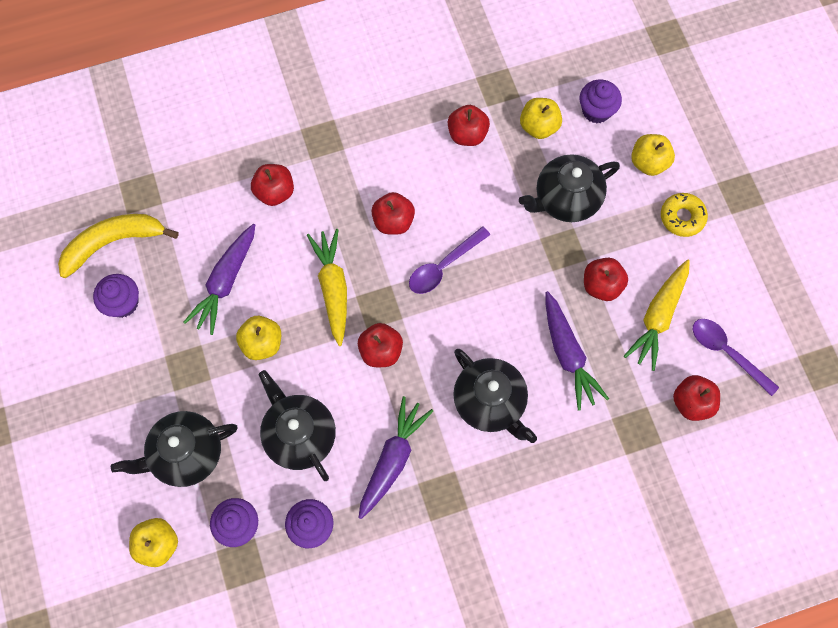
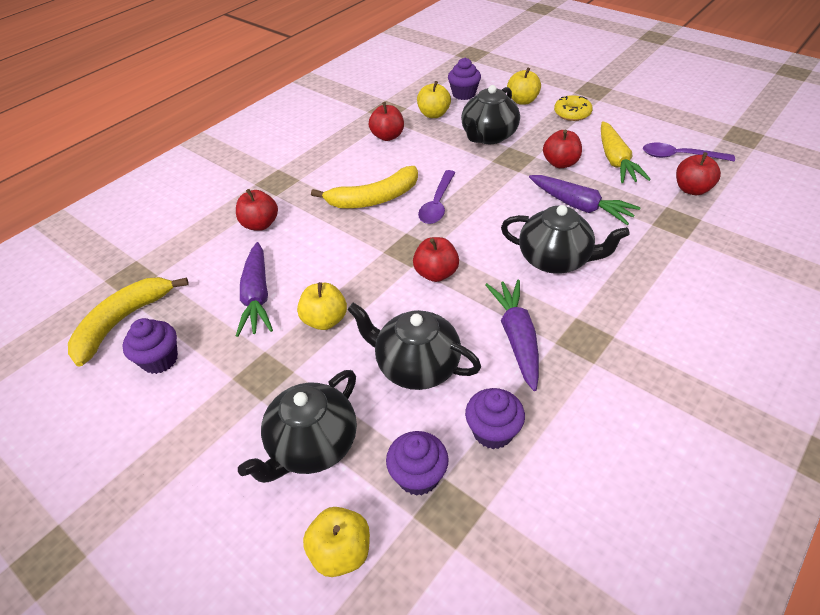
camera: 30 degrees left, 25 degrees down
yellow carrot [307,229,347,346] -> none
red apple [371,192,415,235] -> yellow banana [311,166,418,208]

